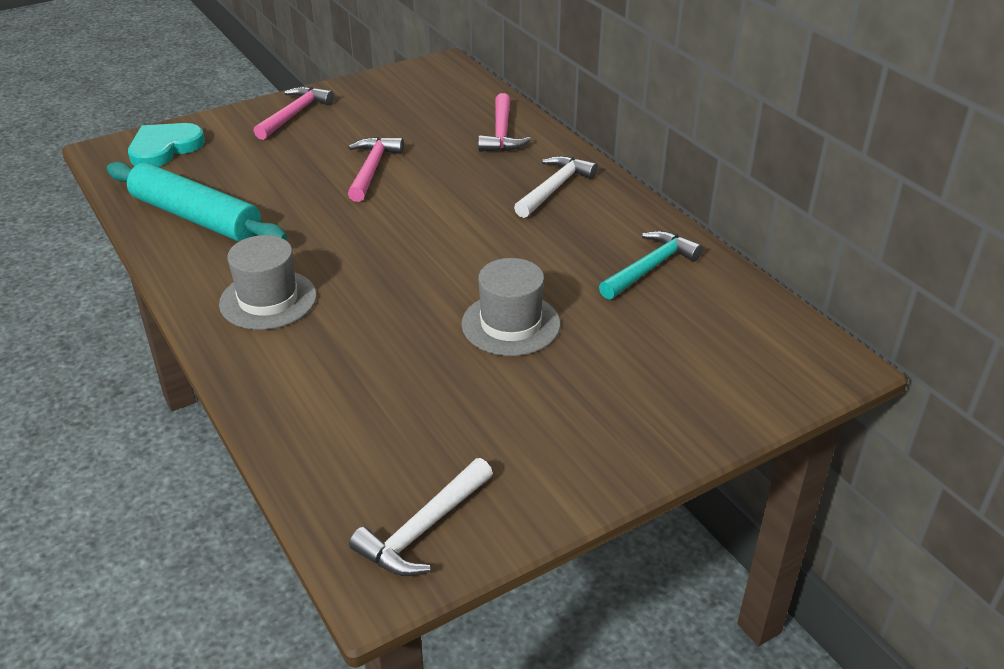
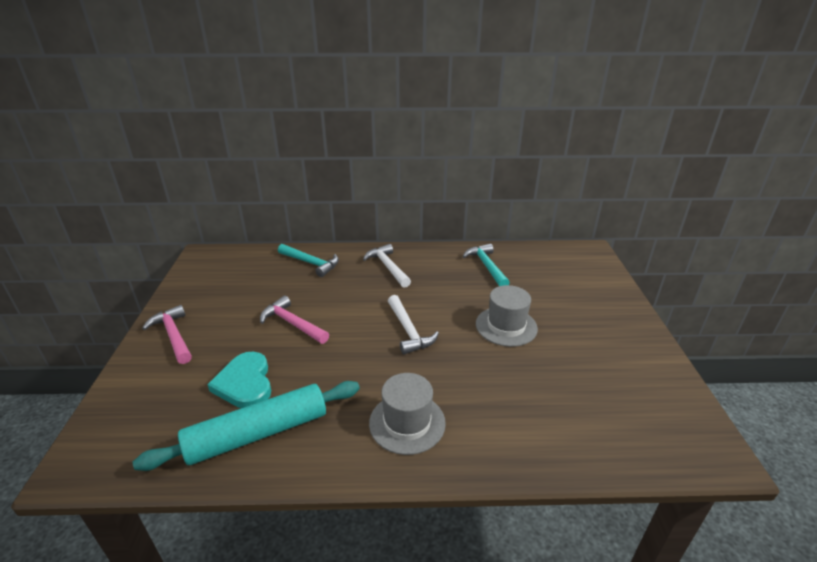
camera: 60 degrees left, 5 degrees down
turquoise heart [128,123,205,167] -> turquoise heart moved to [207,352,271,408]
white hammer [349,458,493,576] -> white hammer moved to [388,295,439,354]
pink hammer [478,93,531,152] -> turquoise hammer [278,244,339,277]

